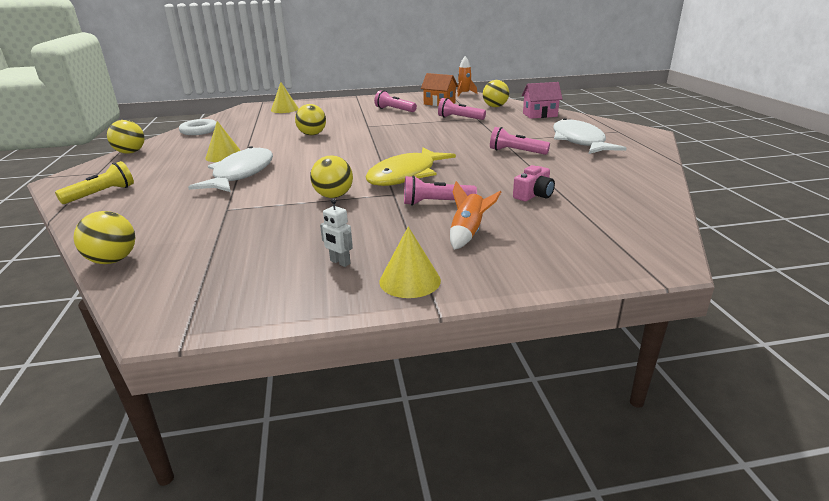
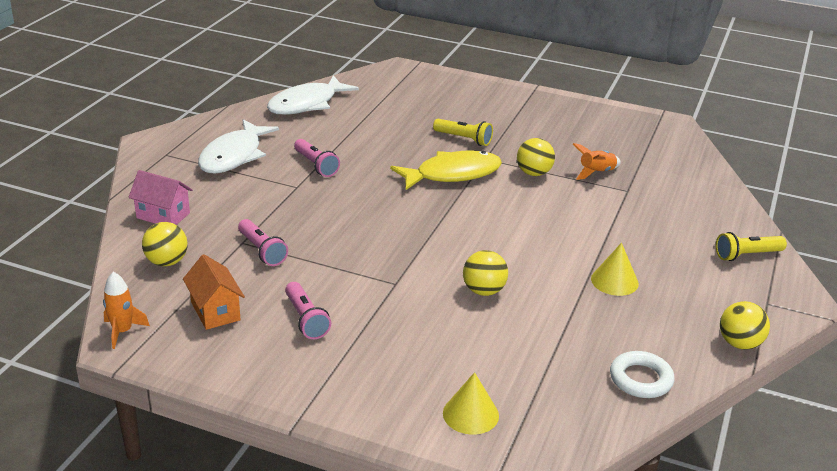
camera: 150 degrees left, 5 degrees up
yellow ball [74,211,135,264] -> none
white fish [188,146,273,192] -> white fish moved to [267,75,359,115]
white robot [320,199,353,267] -> none
yellow cone [379,227,441,298] -> none
pink flashlight [404,175,477,206] -> yellow flashlight [433,119,493,146]
orange rocket [450,181,501,250] -> orange rocket moved to [573,143,621,180]
pink camera [513,165,555,201] -> none

